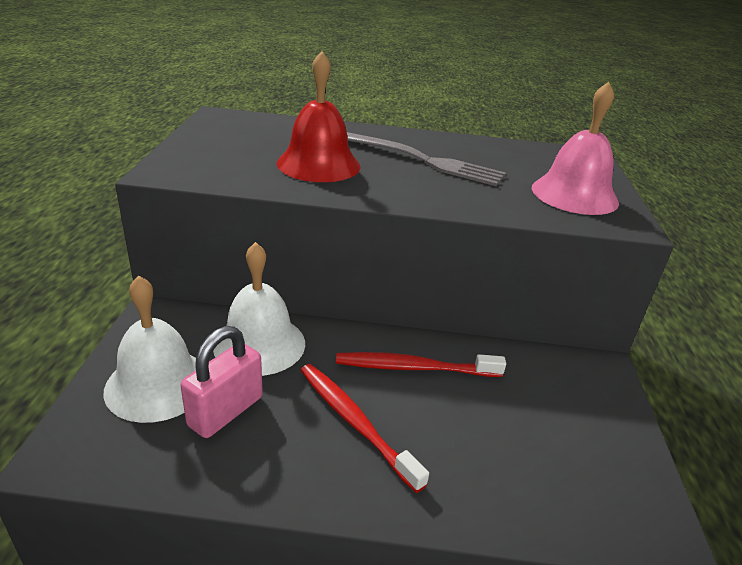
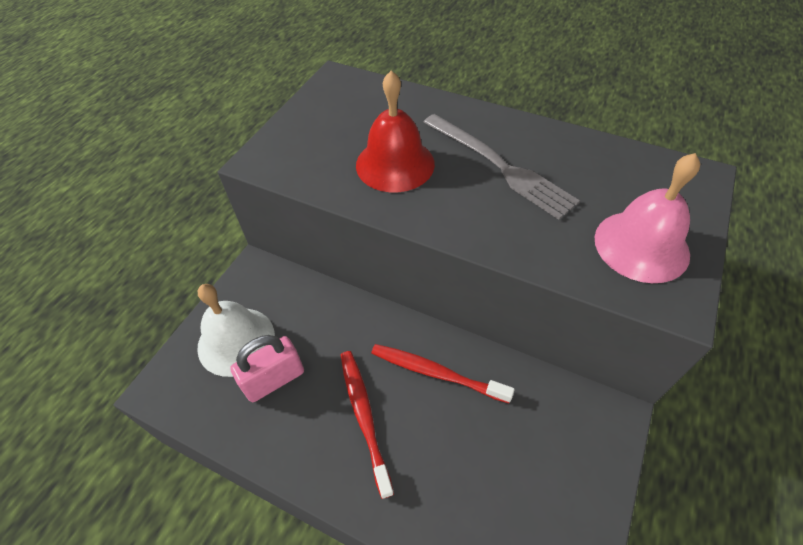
camera: 25 degrees right, 20 degrees up
white bell [213,242,305,376] -> none

